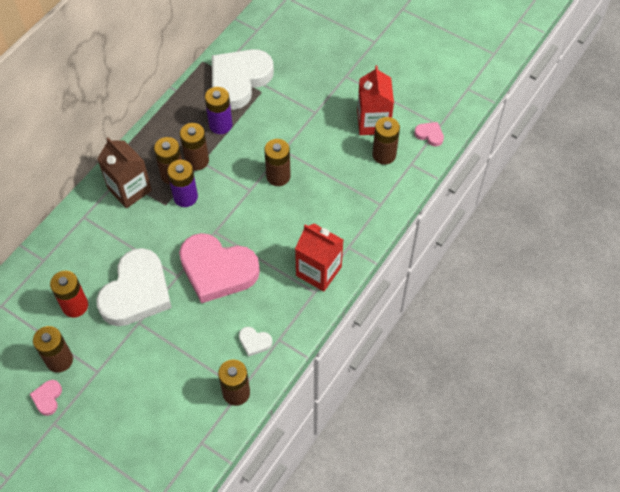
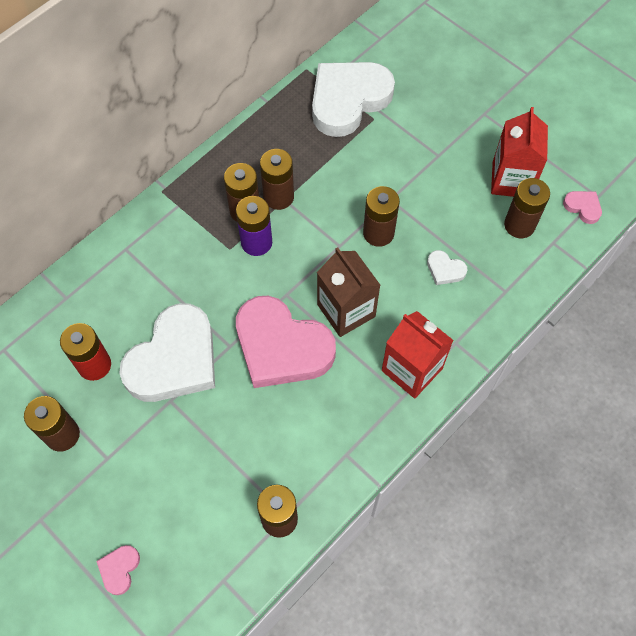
camera: 10 degrees right, 5 degrees up
pink heart [30,380,62,416] -> pink heart moved to [96,545,140,595]
brown carton [97,137,152,208] -> brown carton moved to [317,247,380,337]
purple battery [205,87,232,134] -> none
white heart [239,327,272,357] -> white heart moved to [427,250,467,285]

